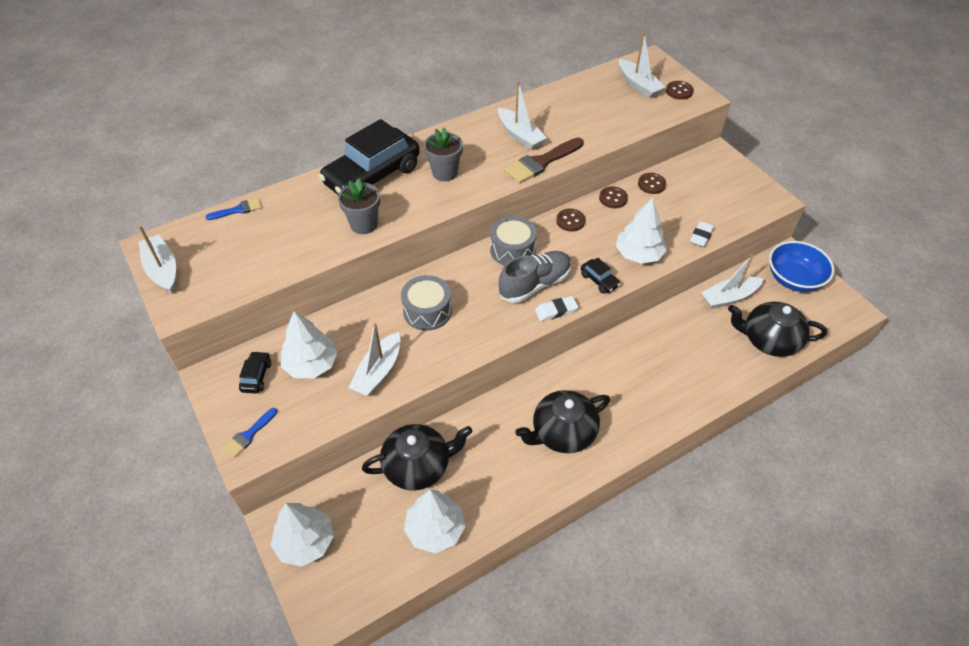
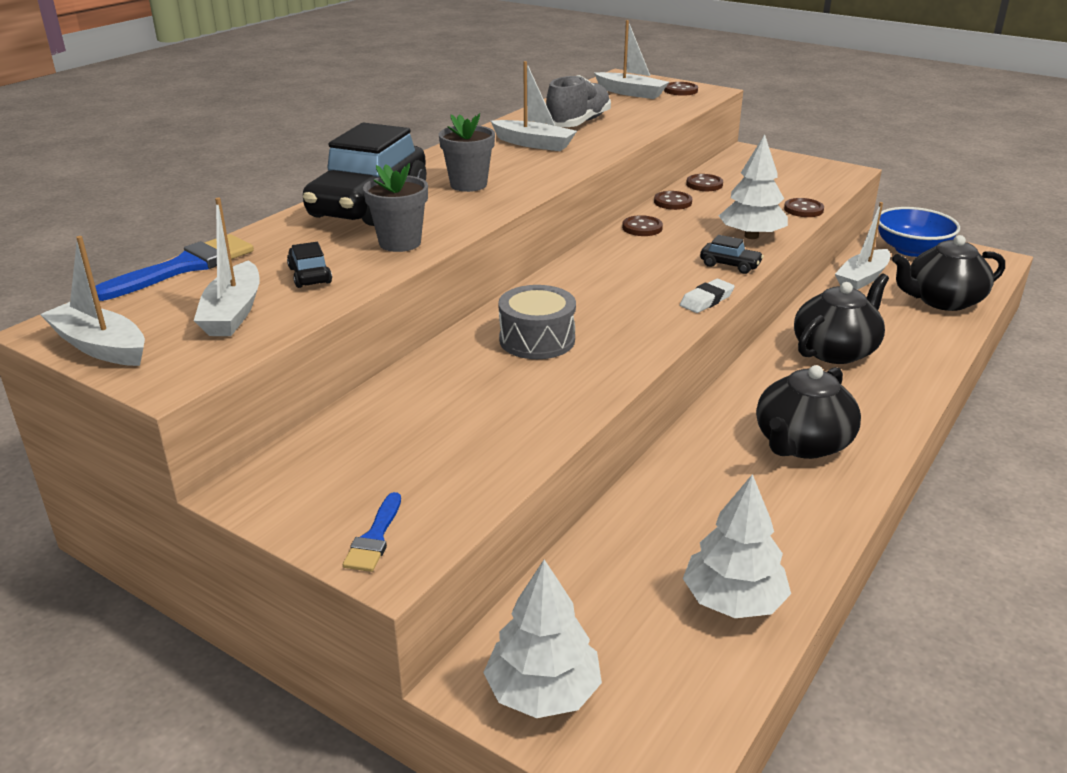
camera: 25 degrees left, 20 degrees down
blue brush [205,198,262,220] -> blue brush [95,234,254,301], size x1.80
black car [239,351,271,394] -> black car moved to [287,242,332,288]
white tree [281,311,338,378] -> none
white boat [348,322,401,396] -> white boat moved to [194,198,260,336]
black teapot [362,424,472,491] -> black teapot moved to [794,274,889,364]
grey drum [490,216,537,266] -> none
grey shoe [499,251,572,303] -> grey shoe moved to [546,75,611,127]
brown brush [504,138,583,183] -> none
white eraser [690,221,714,247] -> brown button [784,198,824,217]

